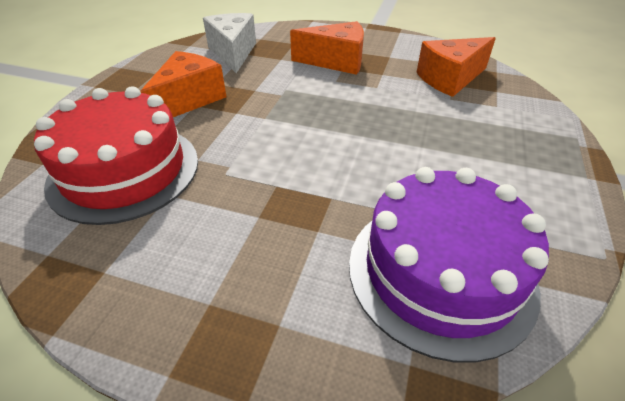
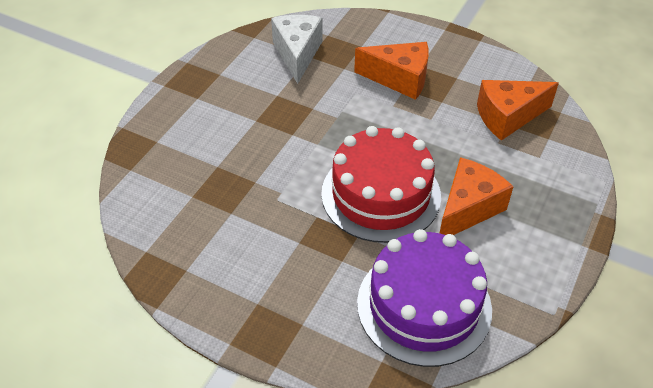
camera: 10 degrees right, 5 degrees up
red cake [34,86,198,225] -> red cake moved to [321,126,441,243]
orange cheese [140,51,227,117] -> orange cheese moved to [440,157,513,235]

